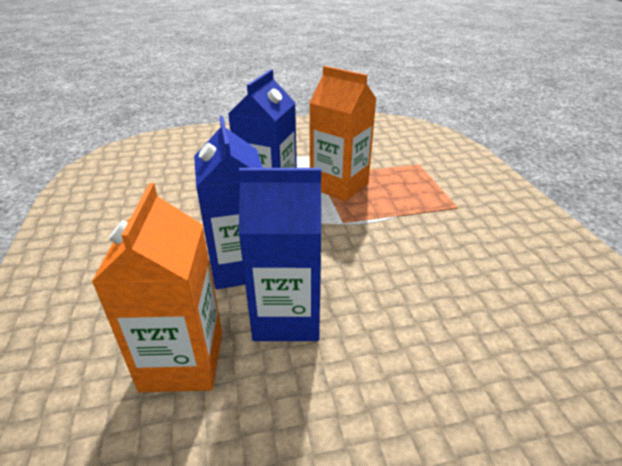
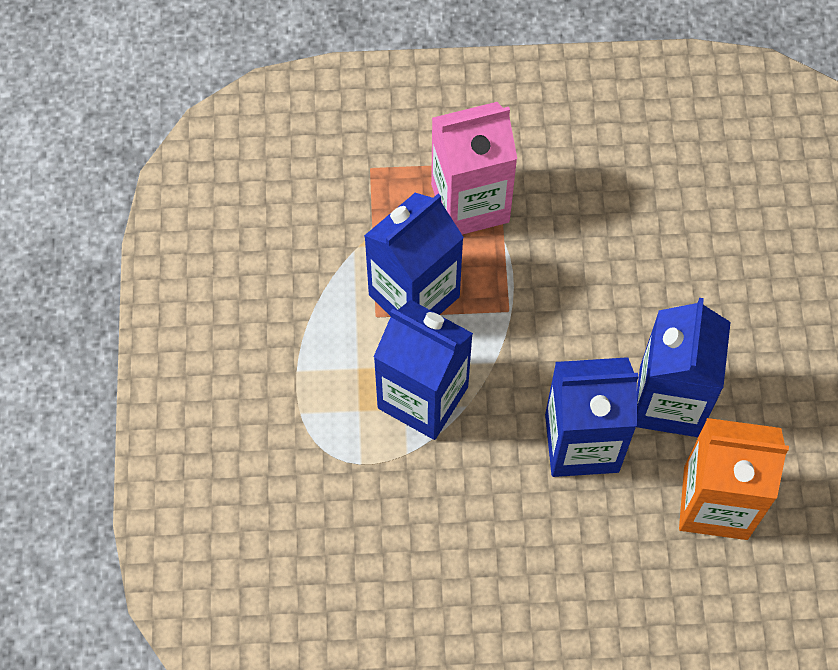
camera: 80 degrees left, 30 degrees up
orange carton [309,66,376,201] -> blue carton [364,193,464,316]
none -> pink carton [431,102,517,235]

